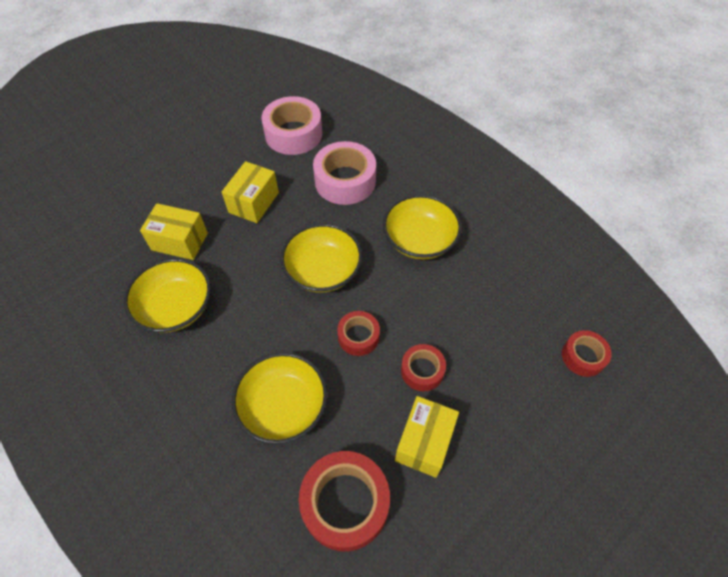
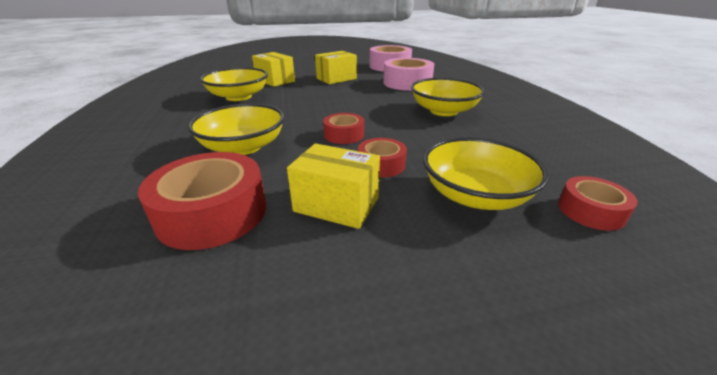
camera: 30 degrees right, 25 degrees down
yellow bowl [280,224,362,293] -> yellow bowl moved to [423,137,549,210]
yellow box [395,396,459,478] -> yellow box turned 60 degrees clockwise [287,143,380,229]

